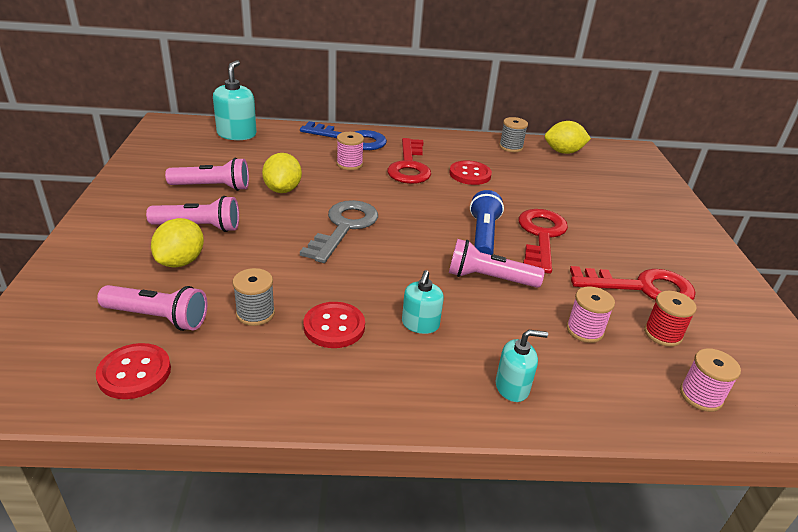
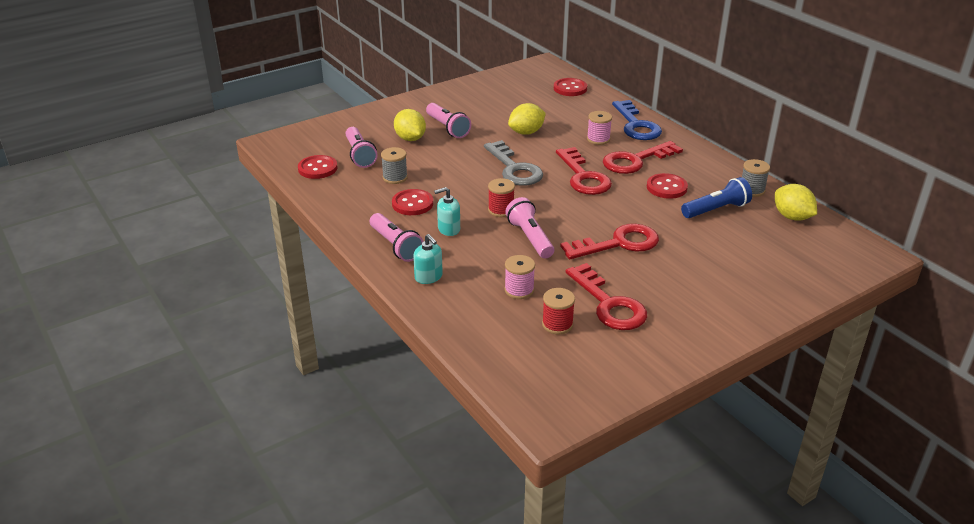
camera: 60 degrees right, 0 degrees up
yellow lemon [151,218,204,268] -> yellow lemon turned 75 degrees clockwise [394,109,426,141]
pink flashlight [165,158,249,191] -> pink flashlight moved to [370,213,424,262]
turquoise soap dispenser [213,60,257,140] -> red button [554,78,587,96]
grey key [300,200,378,263] -> grey key turned 75 degrees clockwise [484,140,543,186]
blue flashlight [470,190,504,255] -> blue flashlight moved to [681,177,752,218]
pink spool [680,348,741,412] -> none
none -> red spool [488,178,515,217]
none -> red key [556,147,612,195]

